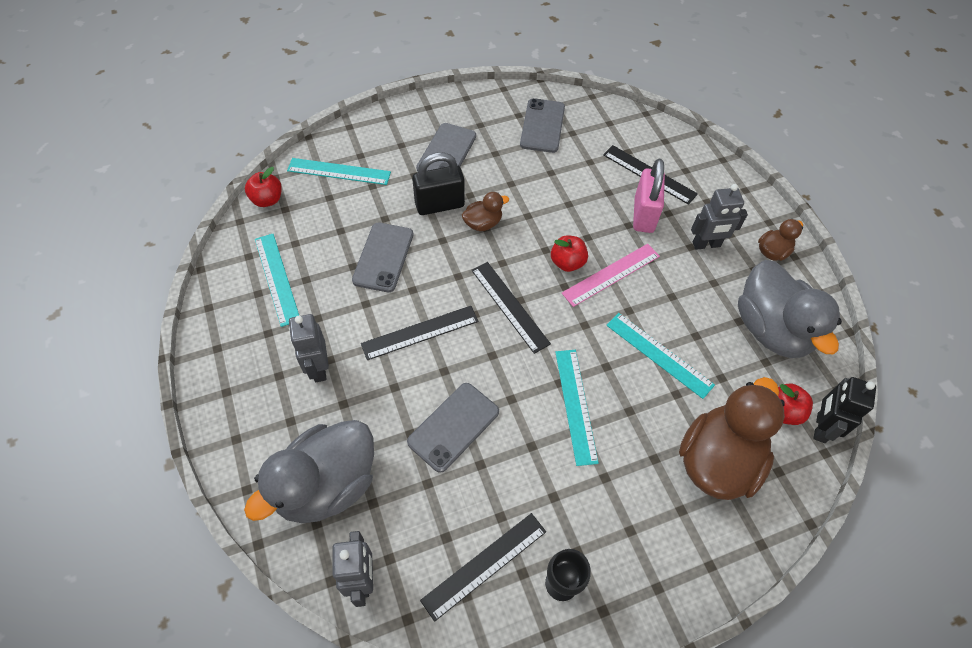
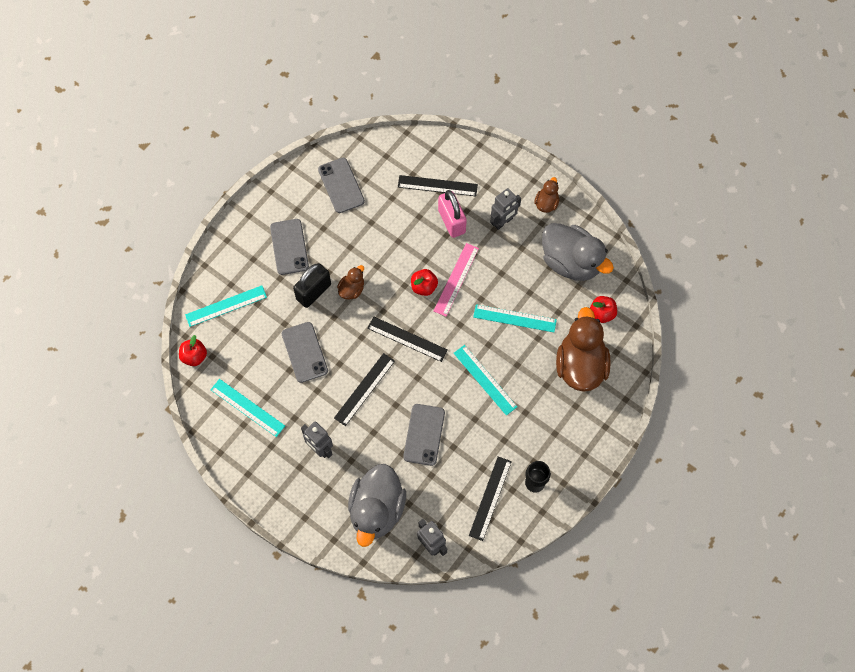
camera: 30 degrees left, 10 degrees up
black robot [813,377,876,443] -> none

